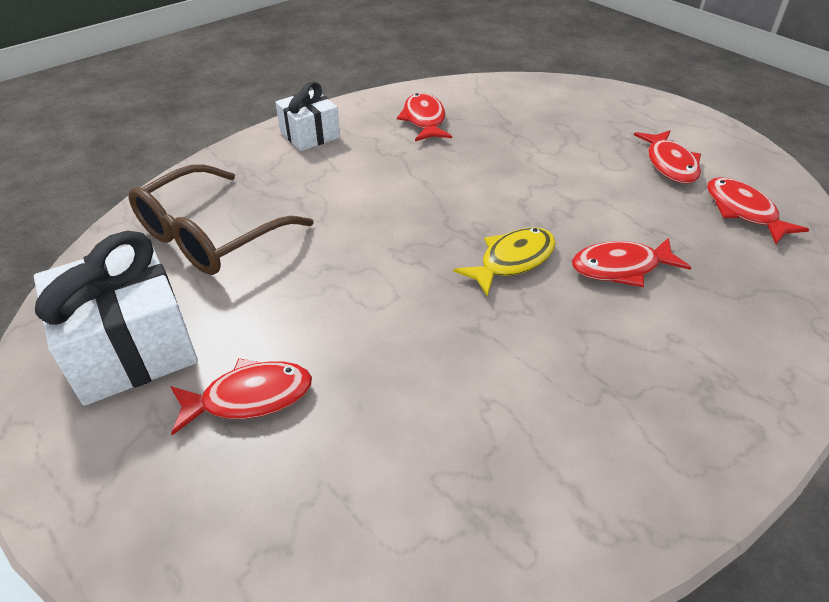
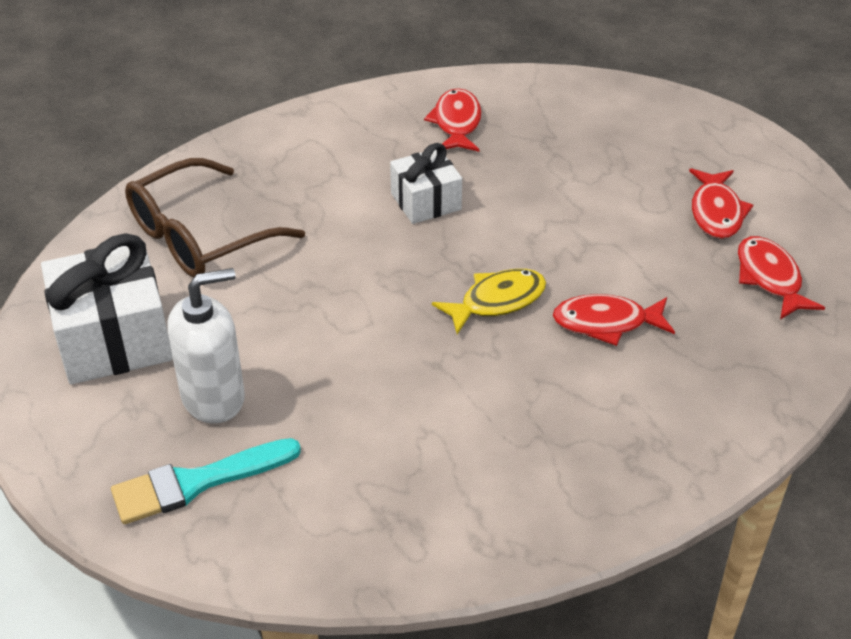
camera: 10 degrees right, 0 degrees up
red fish [170,358,312,435] -> white soap dispenser [167,268,245,424]
white gift [275,82,340,151] -> white gift moved to [390,143,462,224]
none -> turquoise brush [111,438,301,524]

